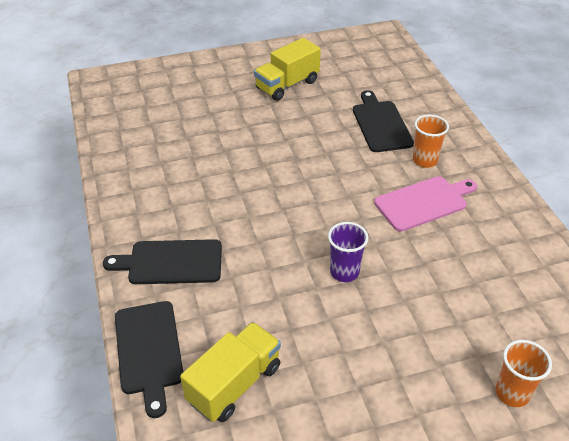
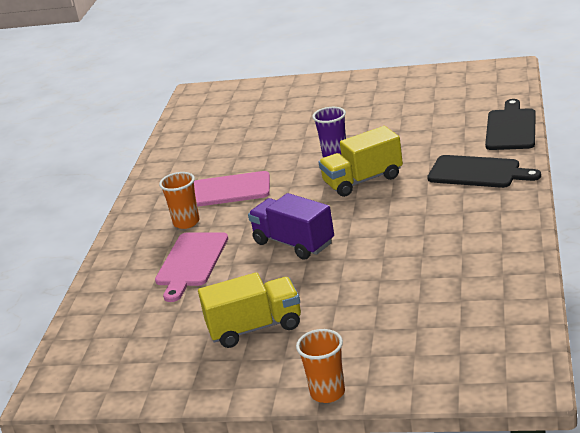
camera: 150 degrees left, 15 degrees down
yellow truck [180,322,281,422] -> yellow truck moved to [319,126,403,197]
black cutting board [353,90,414,152] -> pink cutting board [155,232,228,302]
orange cup [495,340,552,407] -> orange cup moved to [296,329,345,403]
none -> purple truck [248,193,334,260]

